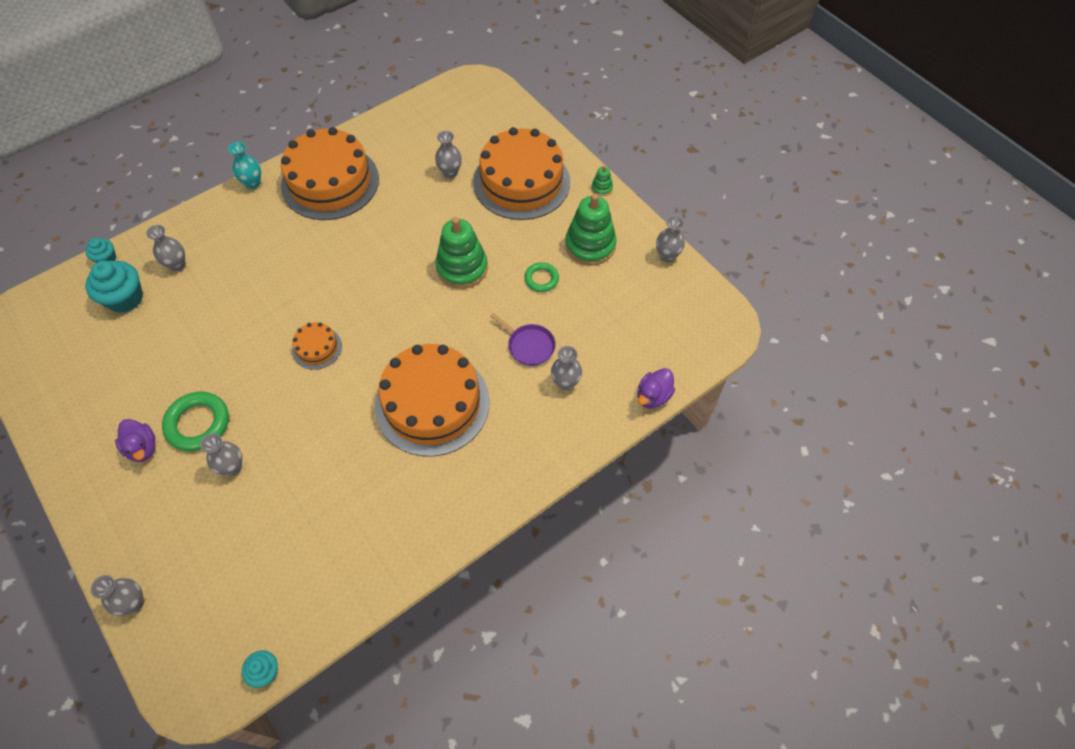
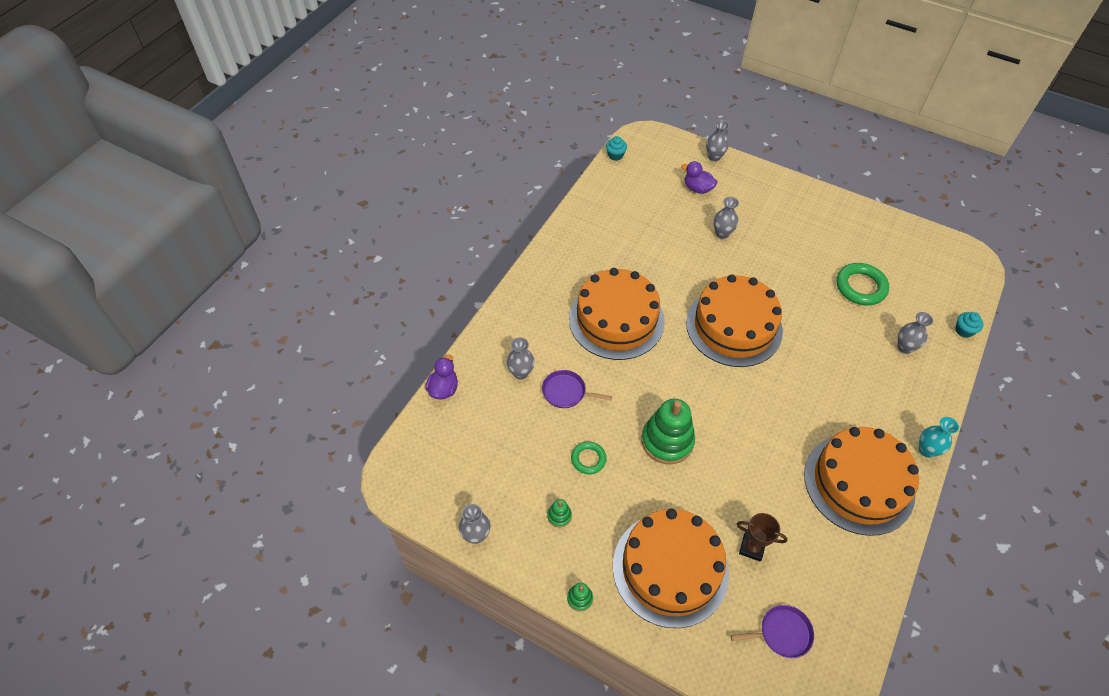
camera: 155 degrees right, 5 degrees down
turquoise cupcake [85,261,143,313] -> none
purple duck [115,419,155,462] -> purple duck moved to [681,161,717,194]
green ring [162,392,229,451] -> green ring moved to [836,263,889,306]
orange cake [292,322,342,370] -> orange cake [686,274,783,367], size x2.24
grey vase [435,131,462,179] -> brown trophy [737,513,788,562]
green stacking toy [565,194,617,266] -> green stacking toy [547,499,572,528], size x0.44
none -> purple pan [731,605,814,658]

